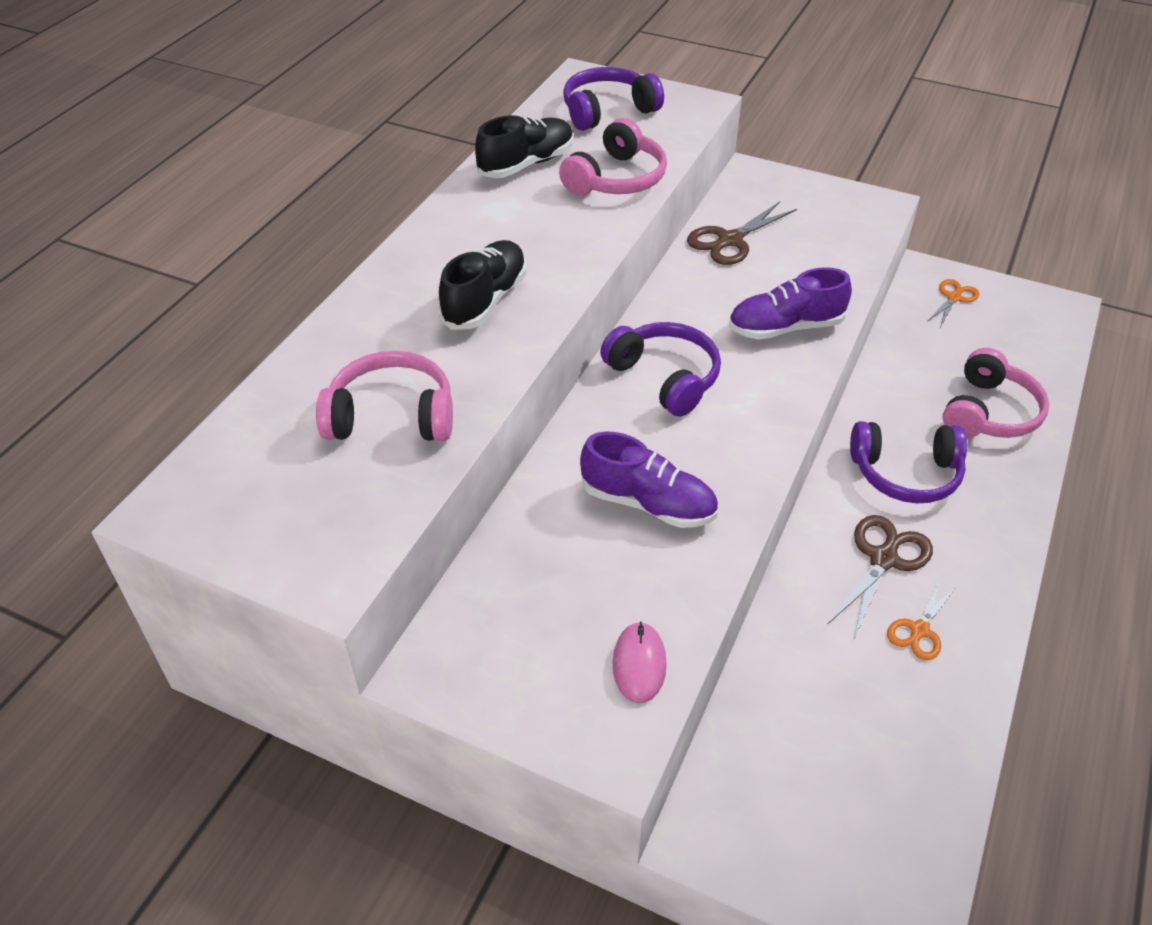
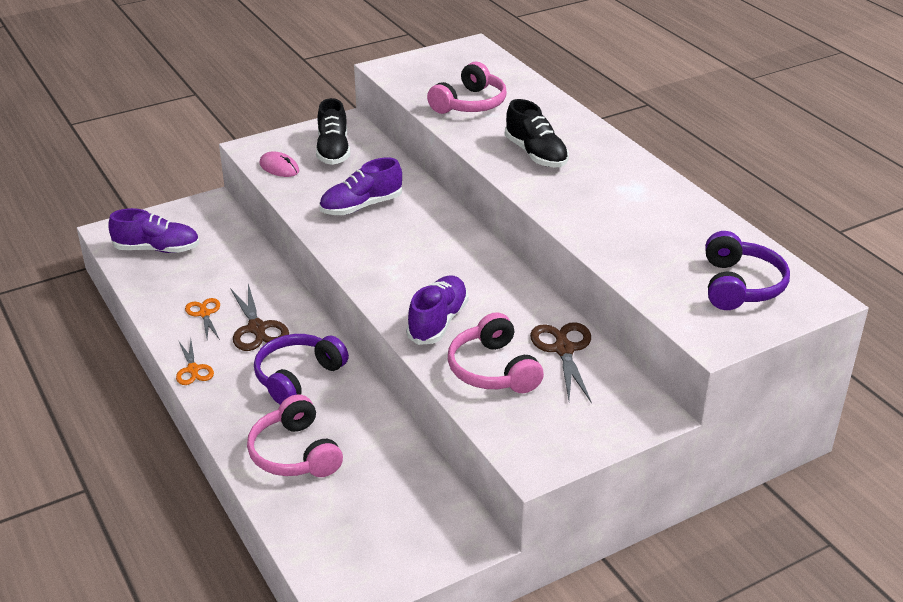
camera: 125 degrees right, 10 degrees down
black shoe [475,115,574,178] -> black shoe moved to [316,98,350,165]
pink headphones [559,118,667,195] -> pink headphones moved to [448,312,544,393]
purple headphones [600,322,721,417] -> none
orange scissors [928,279,979,327] -> orange scissors moved to [176,340,214,385]
none -> purple shoe [109,208,199,253]

